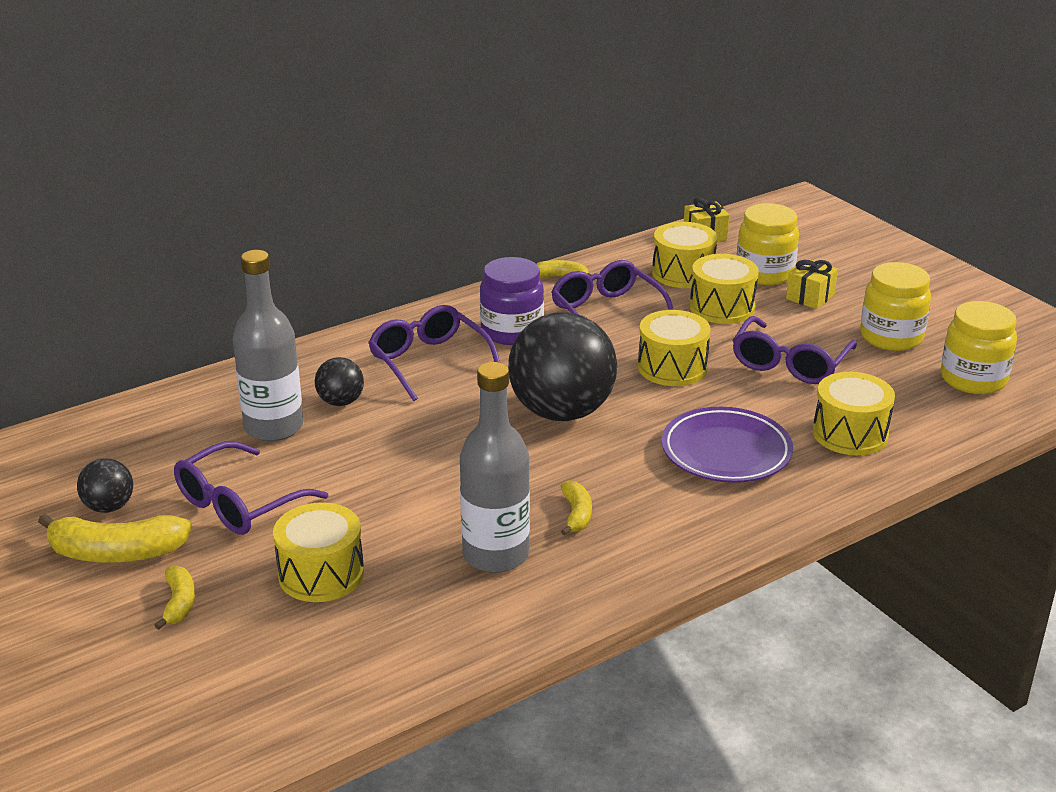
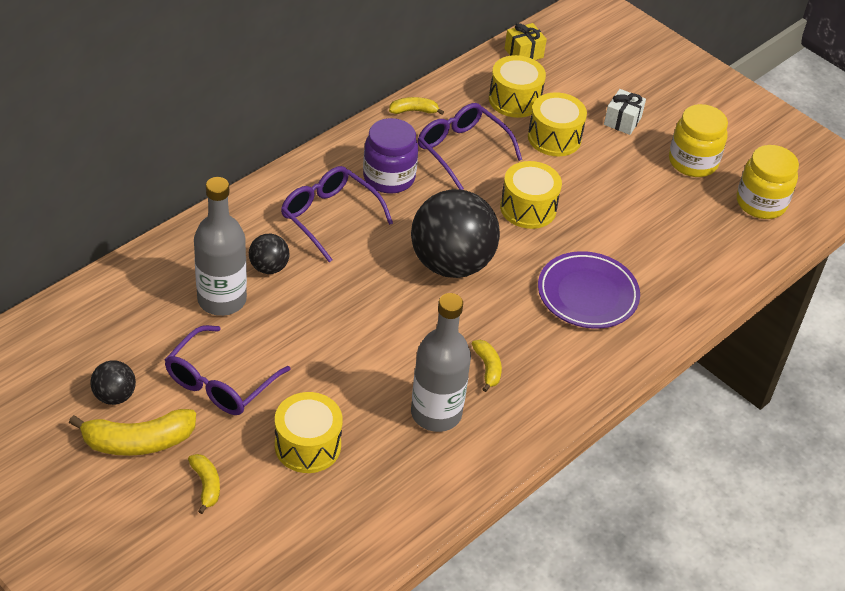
camera: 15 degrees left, 15 degrees up
purple glasses [732,316,857,384] -> none
yellow jar [737,203,799,285] -> none
yellow gift [786,259,838,309] -> white gift [604,89,646,135]
yellow drum [813,372,895,455] -> none

